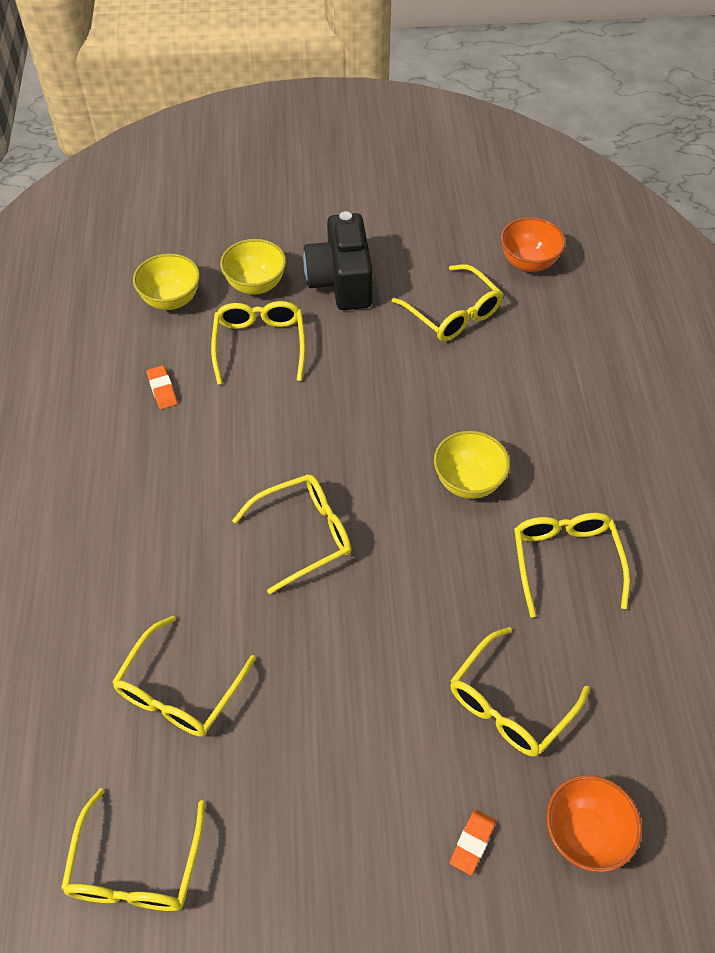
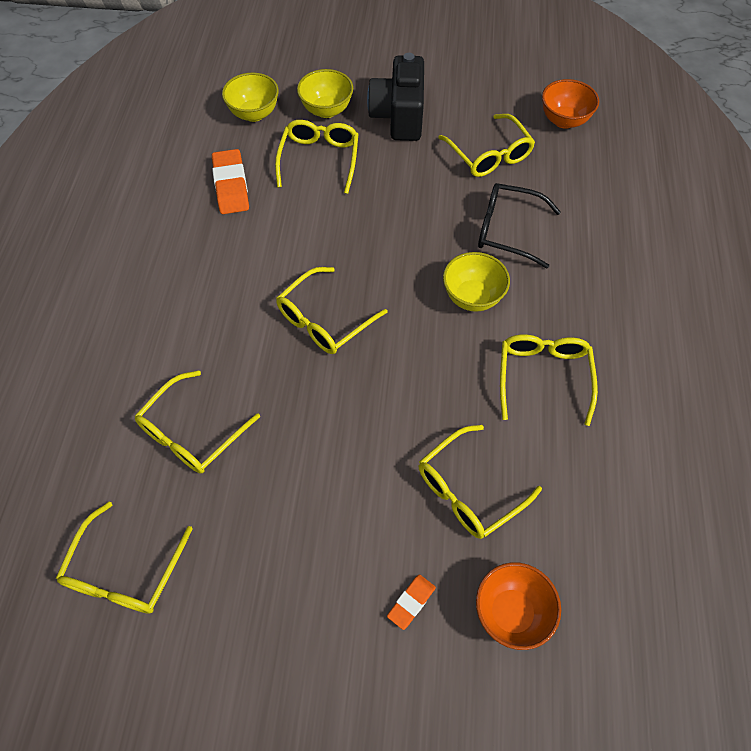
camera: 10 degrees right, 5 degrees up
orange eraser [146,365,177,409] -> orange eraser [212,149,249,214], size x1.80
yellow glasses [232,474,352,594] -> yellow glasses turned 150 degrees clockwise [276,267,388,354]
none -> black glasses [478,183,561,268]

